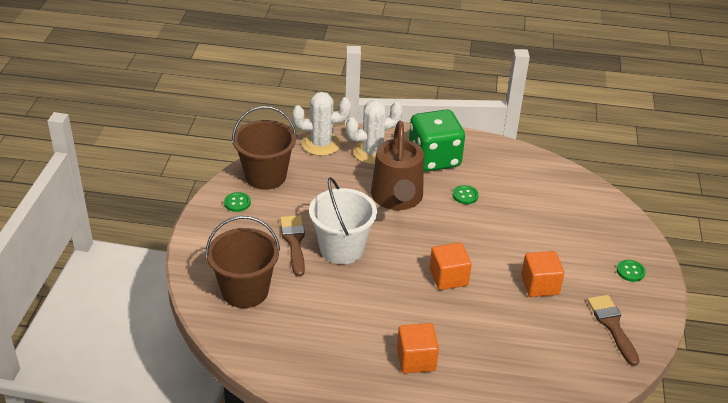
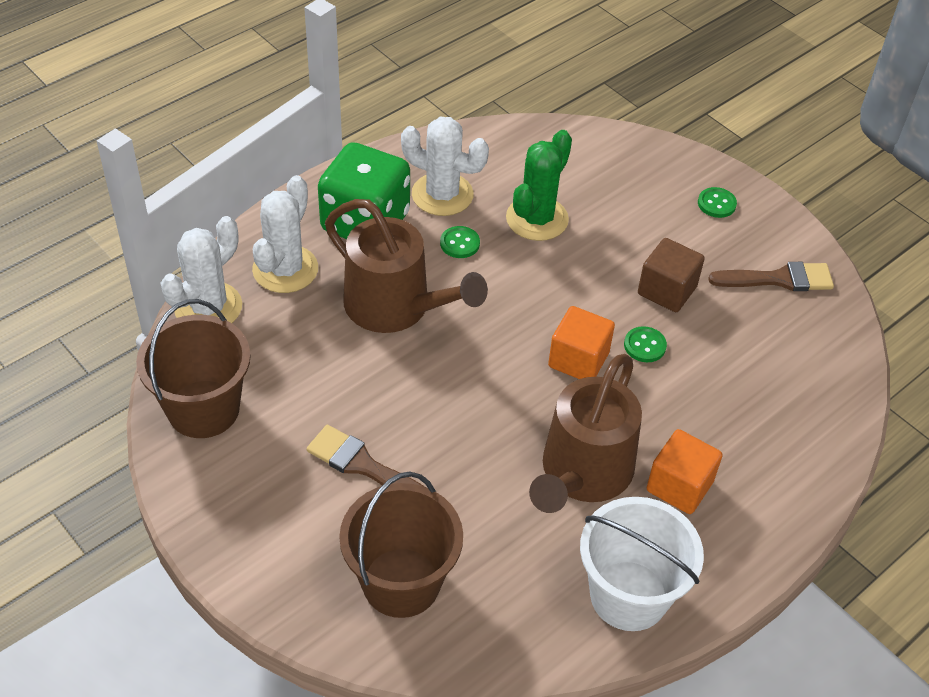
camera: 50 degrees left, 10 degrees up
green button [224,192,251,212] -> green button moved to [624,326,667,362]
white bucket [309,177,377,264] -> white bucket moved to [580,497,704,631]
orange cube [521,251,564,297] -> brown cube [638,238,705,312]
brown brush [587,295,640,366] -> brown brush turned 150 degrees clockwise [708,262,834,291]
none -> white cactus [401,117,489,216]
none -> green cactus [506,130,572,241]
none -> brown watering can [529,354,642,513]

